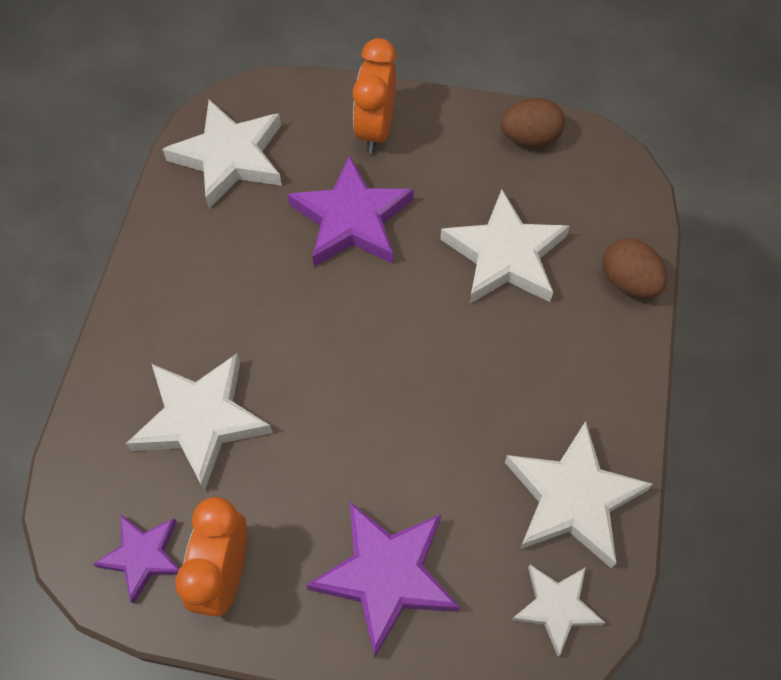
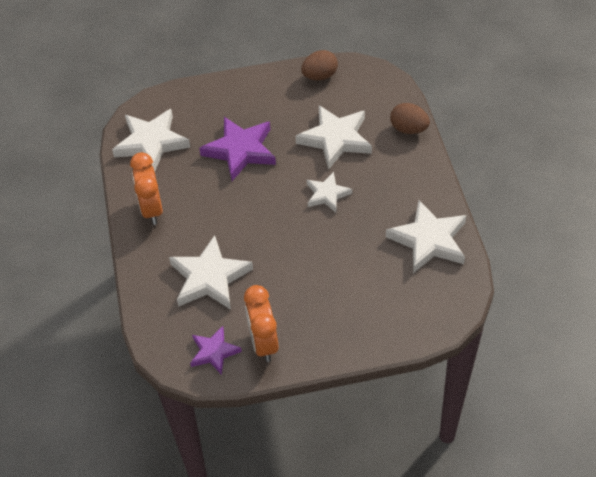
camera: 20 degrees left, 10 degrees down
purple star [306,502,460,657] -> none
orange clock [353,38,396,153] -> orange clock moved to [130,152,163,225]
white star [512,565,606,657] -> white star moved to [307,172,352,212]

